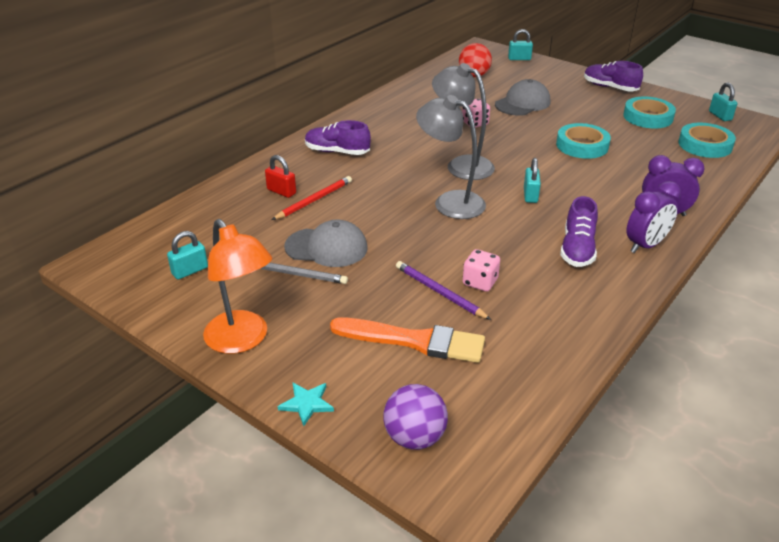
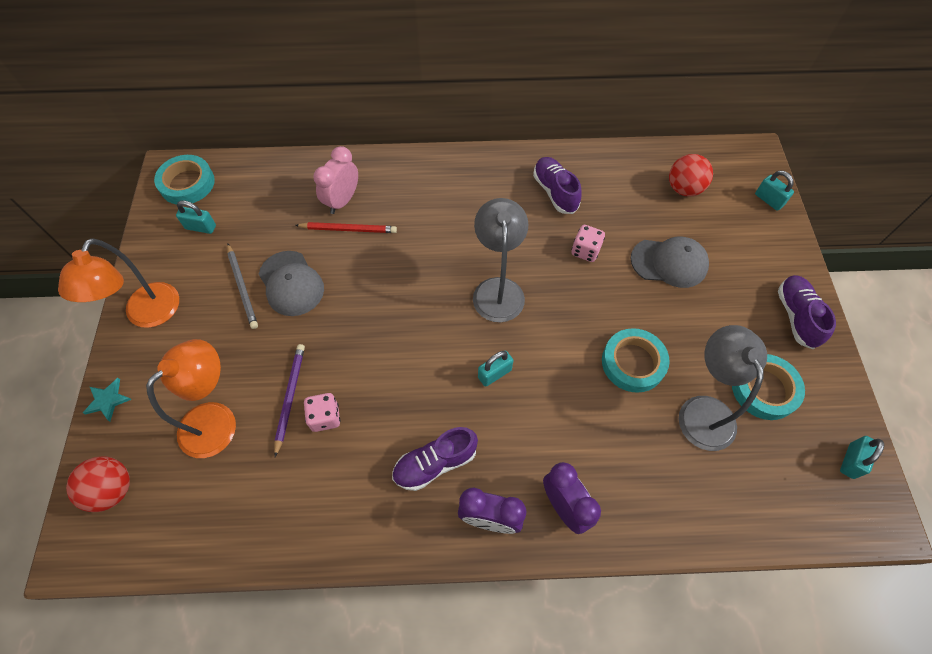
camera: 50 degrees right, 25 degrees up
red padlock [265,155,296,198] -> pink clock [313,146,358,214]
purple shoe [305,120,371,155] -> purple shoe moved to [533,157,582,214]
orange brush [330,317,485,363] -> orange lamp [146,339,236,458]
purple ball [383,384,448,450] -> red ball [66,456,130,512]
grey lamp [416,95,486,219] -> grey lamp moved to [679,325,767,451]
turquoise tape [678,123,736,158] -> turquoise tape moved to [154,155,215,205]

